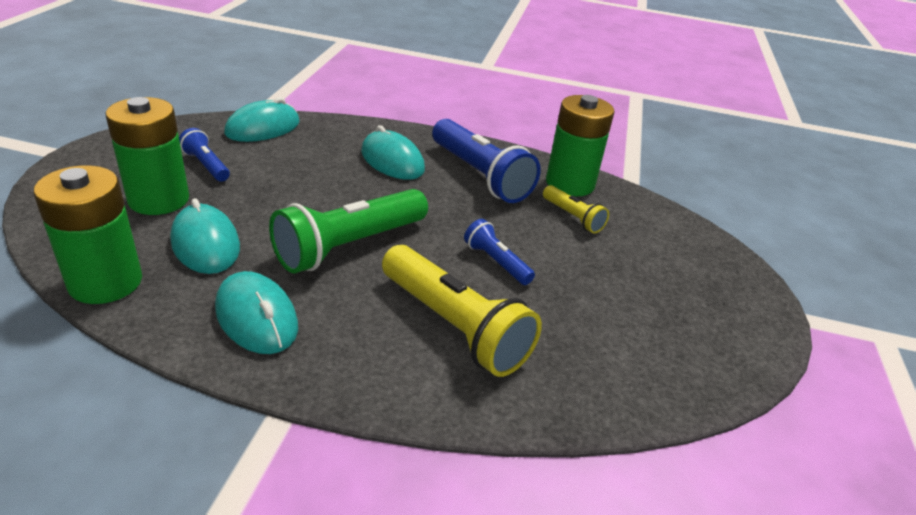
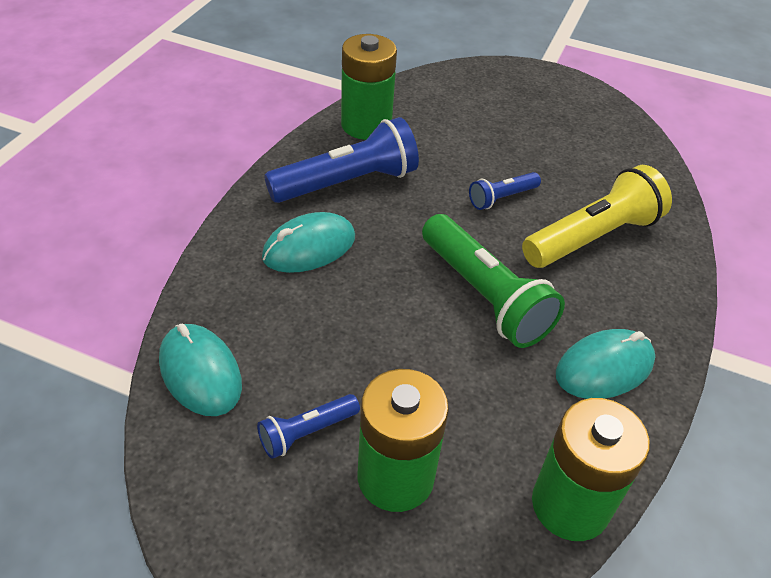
camera: 80 degrees left, 10 degrees up
turquoise mouse [170,198,240,274] -> none
yellow flashlight [543,185,609,233] -> none

